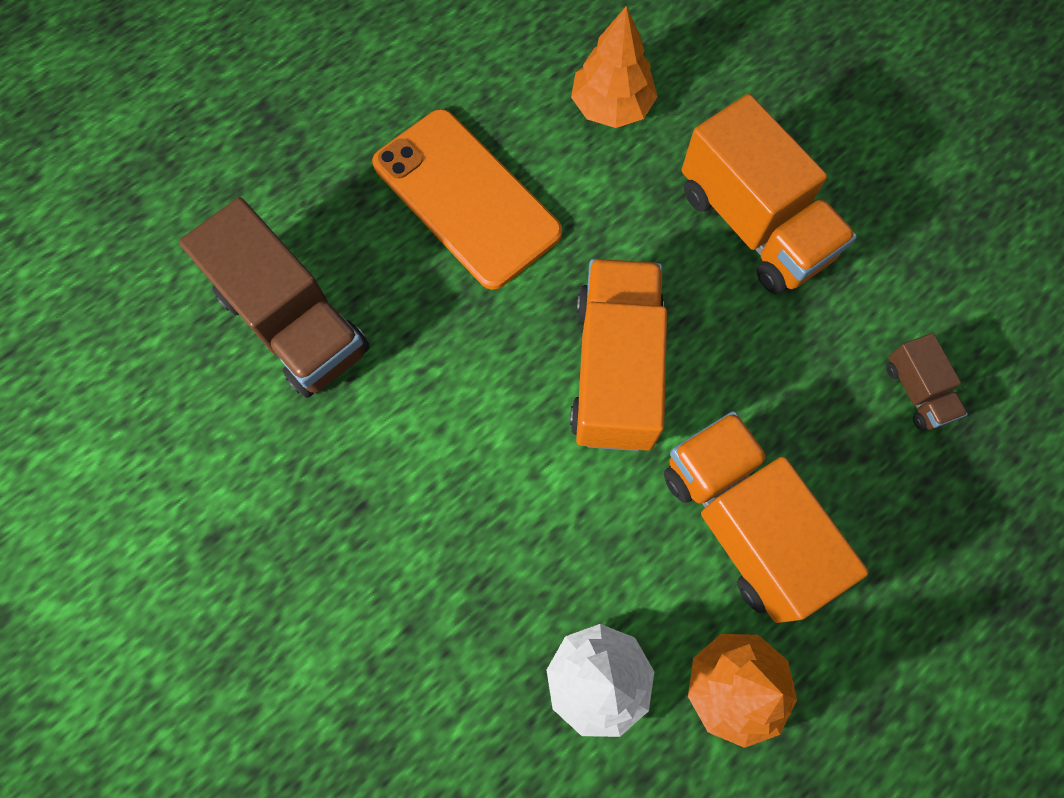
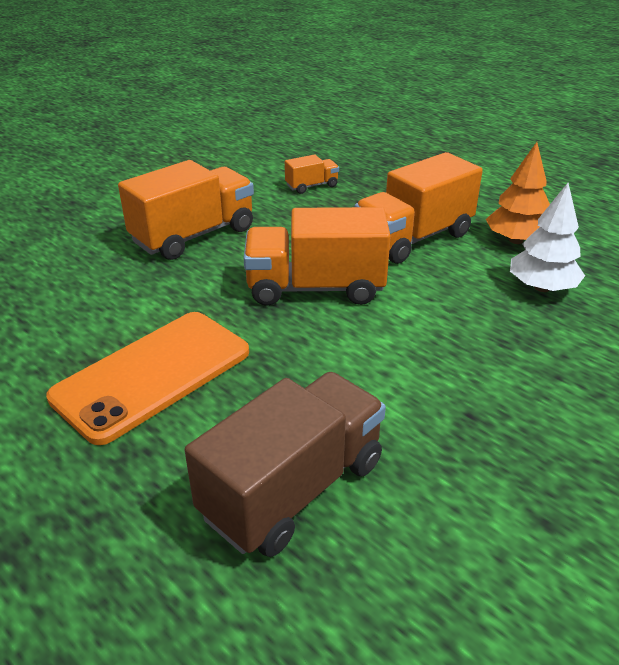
camera: 95 degrees left, 35 degrees down
orange tree [571,6,658,128] -> none
brown truck [886,333,968,430] -> orange truck [285,155,339,194]

